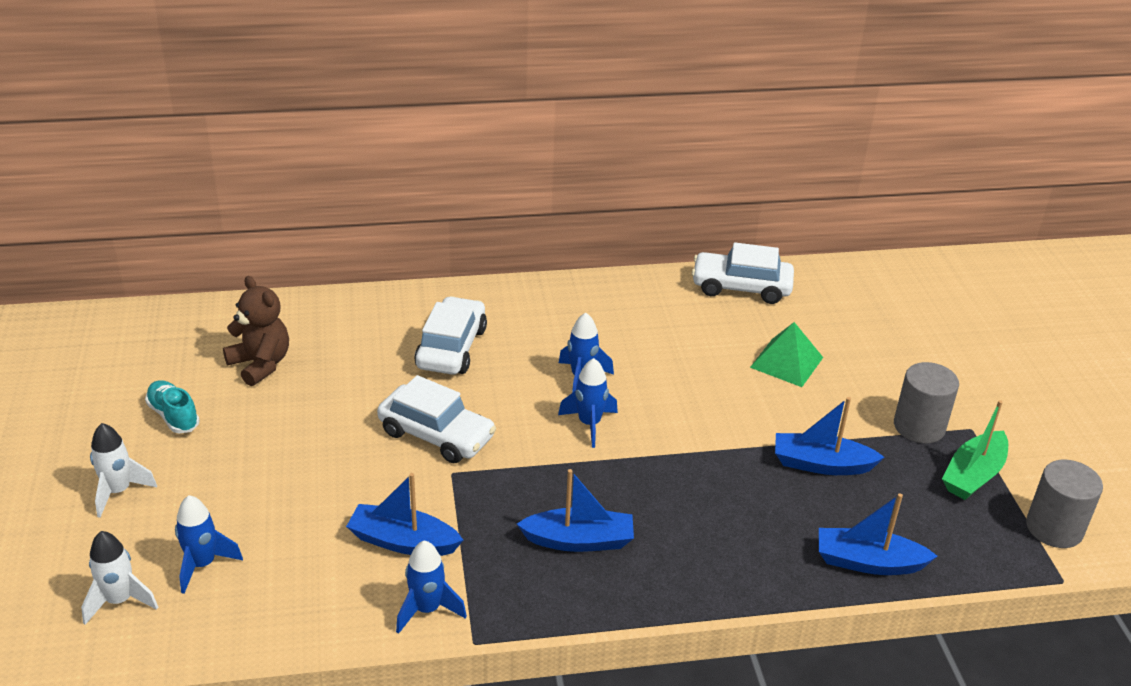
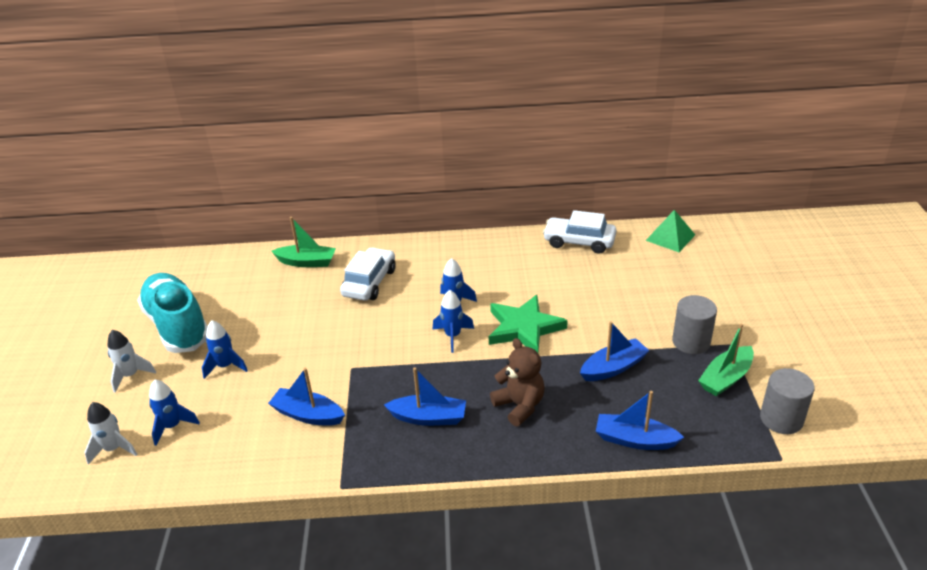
camera: 10 degrees right, 0 degrees up
turquoise shoe [145,380,200,433] -> turquoise shoe [137,273,208,353], size x2.25
brown teddy bear [223,276,289,386] -> brown teddy bear moved to [490,338,545,426]
white car [377,375,496,464] -> none
blue rocket [396,540,467,634] -> blue rocket moved to [202,320,248,379]
green pyramid [750,322,823,387] -> green pyramid moved to [646,210,695,252]
blue boat [775,397,885,475] -> blue boat turned 135 degrees clockwise [580,321,649,381]
none -> green boat [272,217,336,267]
none -> green star [489,295,568,353]

